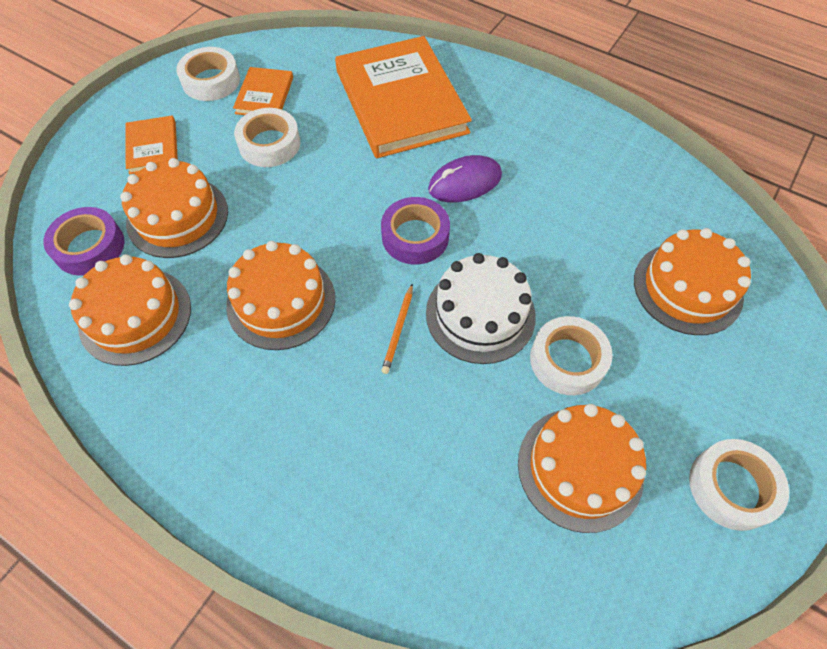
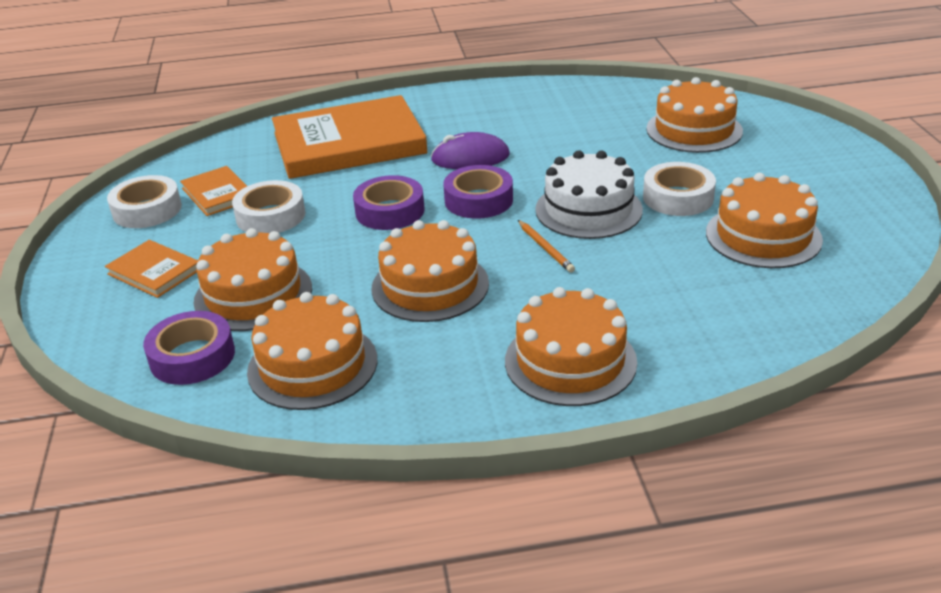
camera: 40 degrees left, 25 degrees down
orange book [335,36,472,158] -> orange book turned 45 degrees counterclockwise [272,95,428,179]
purple mouse [428,155,502,202] -> purple mouse turned 60 degrees clockwise [431,132,510,169]
white tape [689,439,789,531] -> none
none -> purple tape [353,175,424,230]
none -> orange cake [505,287,637,406]

